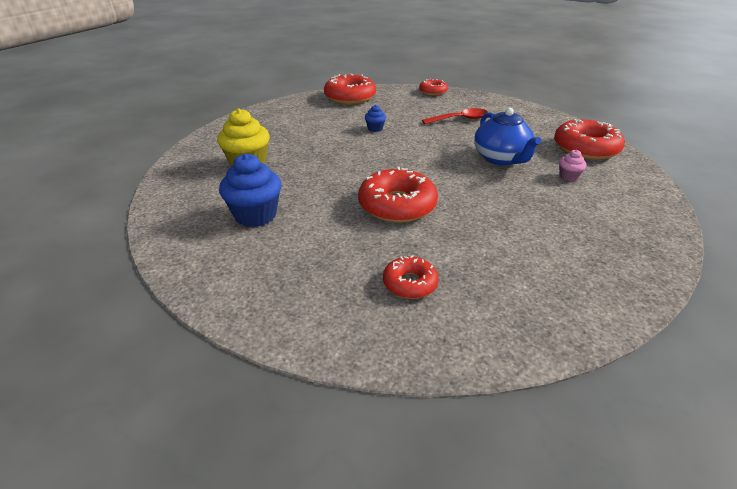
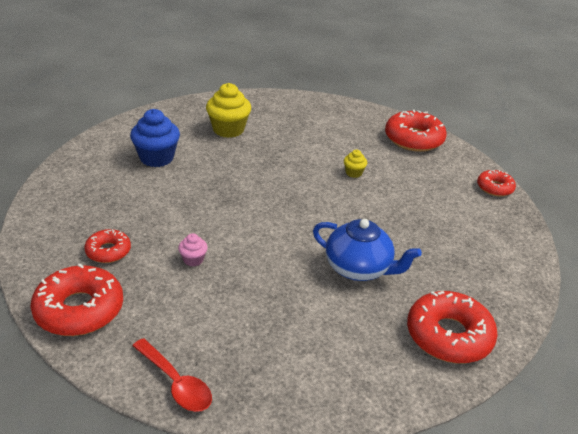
camera: 60 degrees right, 0 degrees up
red donut [358,167,438,223] -> red donut moved to [30,263,123,336]
blue cupcake [365,105,386,132] -> yellow cupcake [344,150,367,178]
red spoon [422,108,488,124] -> red spoon moved to [132,338,212,412]
blue teapot [474,108,541,166] -> blue teapot turned 105 degrees counterclockwise [313,219,422,281]
pink cupcake [559,150,587,181] -> pink cupcake moved to [178,233,208,267]

